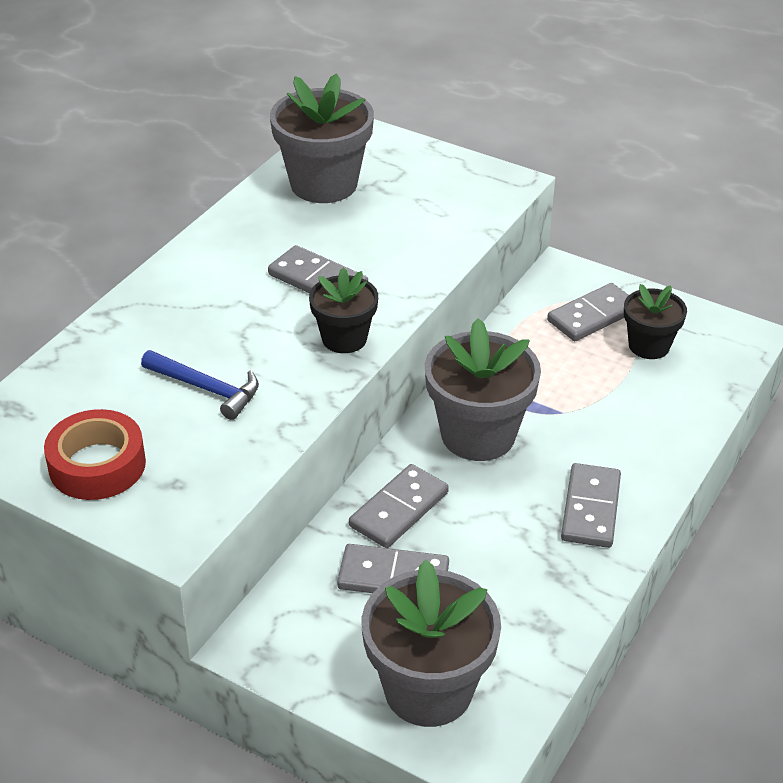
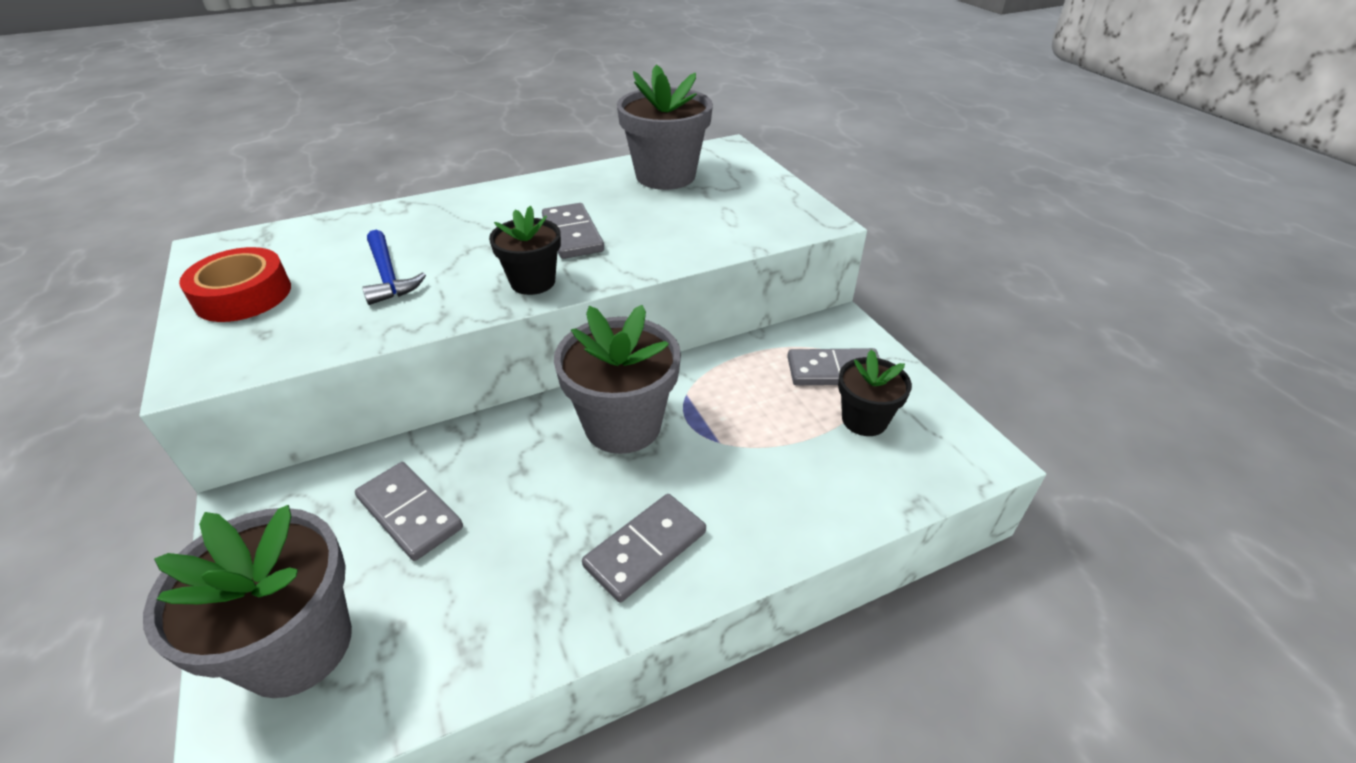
camera: 35 degrees right, 0 degrees up
grey domino [349,464,449,548] -> none

